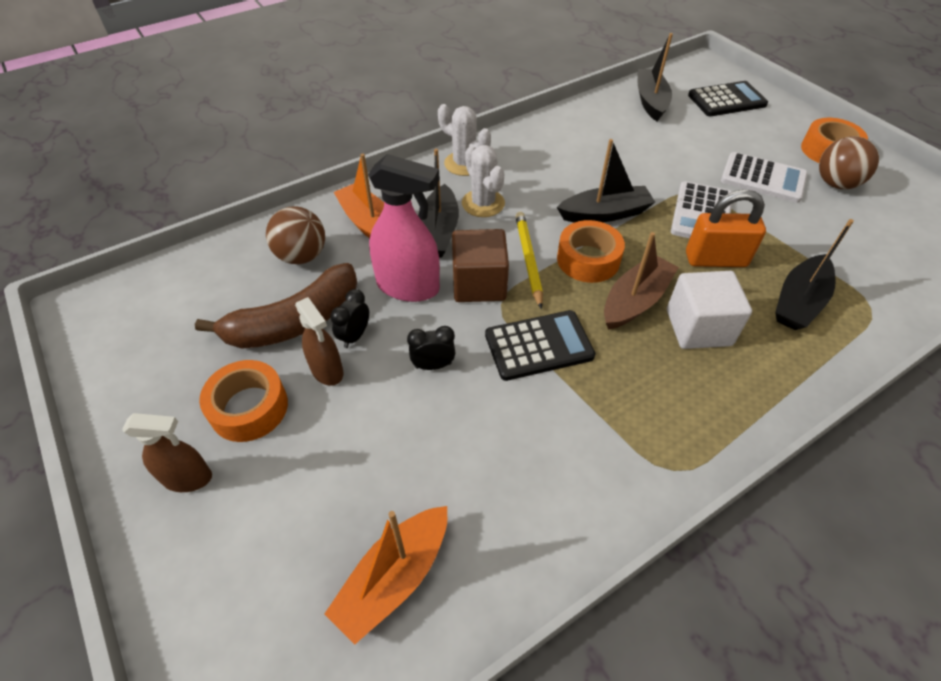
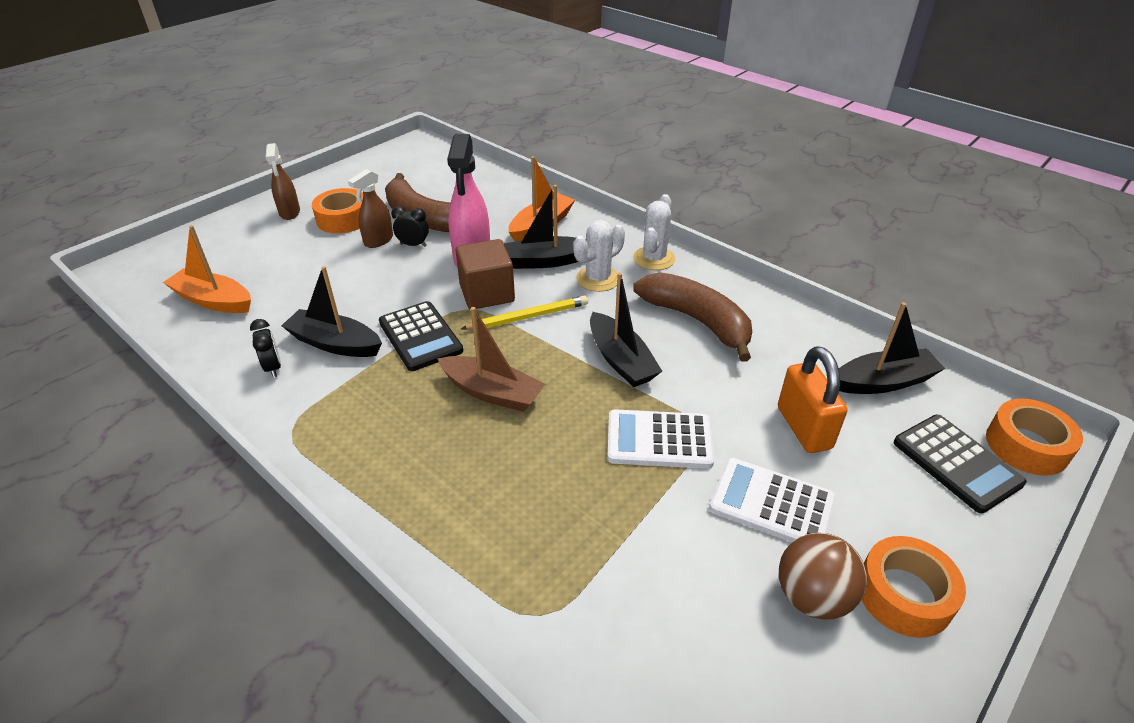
camera: 75 degrees right, 10 degrees down
brown ball [266,206,325,264] -> none
black clock [407,326,455,370] -> black clock moved to [250,319,281,378]
orange tape [557,220,625,283] -> orange tape moved to [986,399,1083,476]
white cube [667,271,752,349] -> none
orange padlock [686,190,766,267] -> orange padlock moved to [778,346,847,453]
white calculator [721,152,808,203] -> white calculator turned 105 degrees clockwise [709,458,836,542]
black boat [775,219,854,330] -> black boat moved to [281,266,382,357]
none -> brown banana [633,272,752,362]

